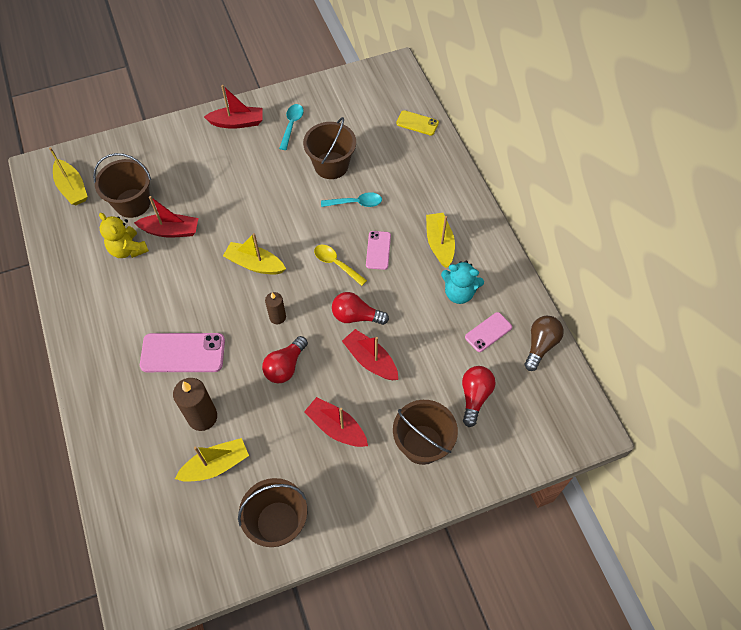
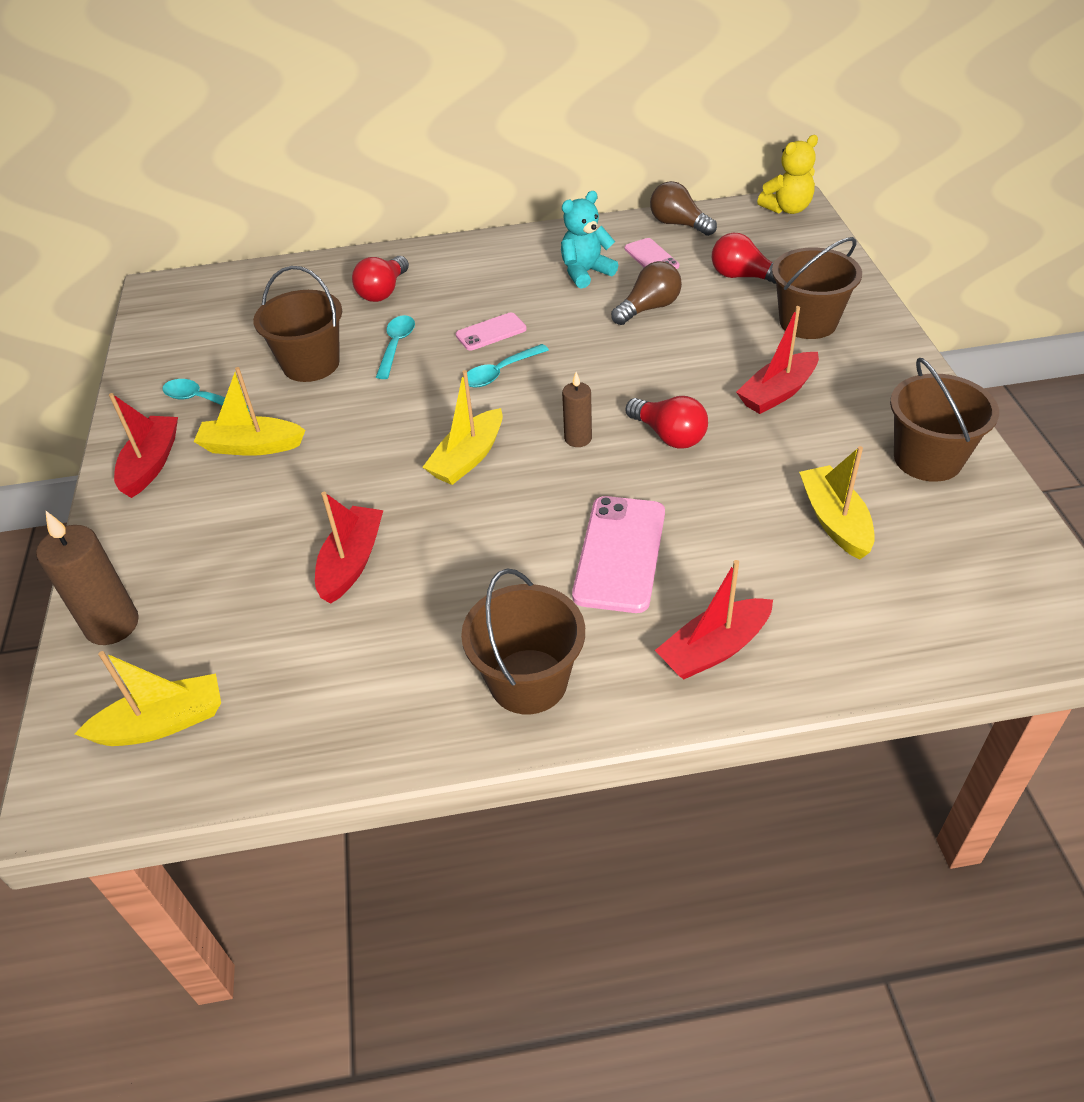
camera: 75 degrees left, 15 degrees down
brown bucket [93,153,151,218] -> brown bucket moved to [461,568,585,714]
yellow teddy bear [99,213,149,258] -> yellow teddy bear moved to [757,135,818,214]
brown candle [173,378,217,431] -> brown candle moved to [36,511,139,645]
yellow spoon [314,245,367,286] -> turquoise spoon [467,344,549,388]
red light bulb [332,292,389,325] -> red light bulb moved to [352,256,409,302]
red boat [342,329,398,380] -> red boat moved to [655,560,773,679]
pink phone [366,231,391,270] -> pink phone turned 45 degrees counterclockwise [456,313,527,351]
yellow phone [396,110,439,135] -> none
yellow boat [426,213,455,268] -> yellow boat moved to [194,367,305,456]
turquoise teddy bear [441,261,484,304] -> turquoise teddy bear turned 150 degrees counterclockwise [561,191,618,288]
none -> brown light bulb [611,261,682,325]

